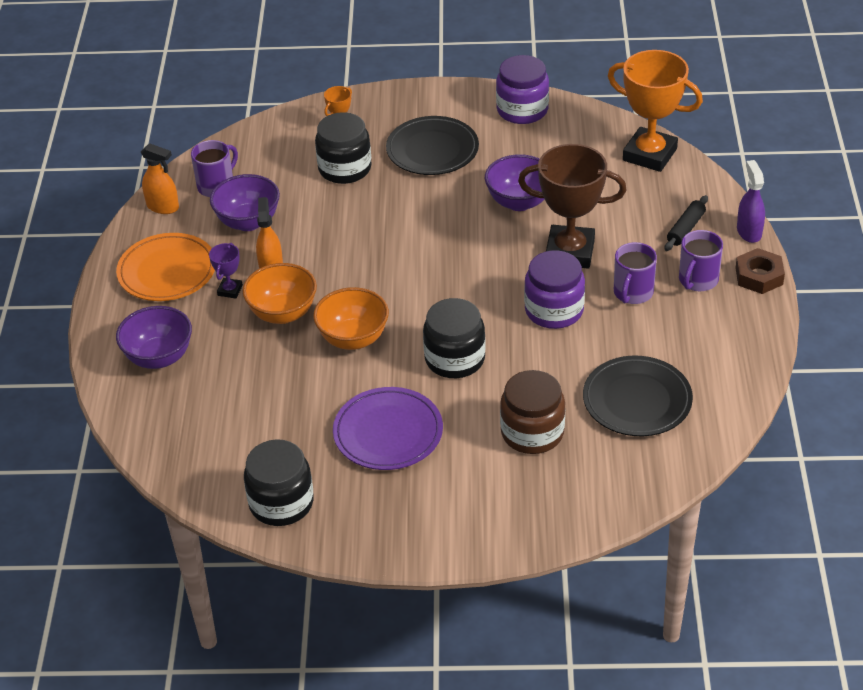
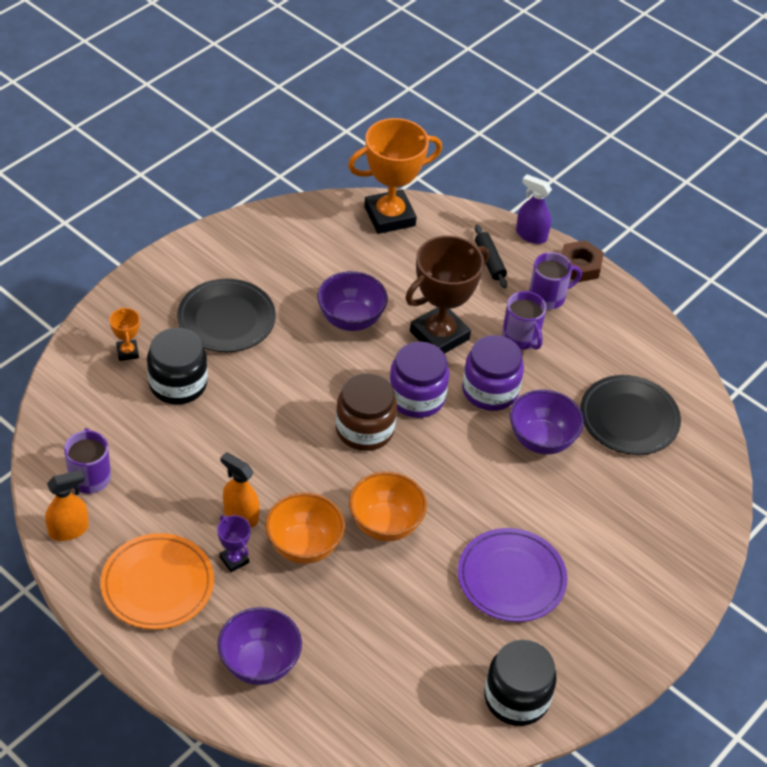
camera: 55 degrees left, 5 degrees up
purple bowl [210,174,280,231] -> purple bowl moved to [510,390,584,454]
black jar [423,298,486,378] -> none
purple jar [496,55,549,124] -> purple jar moved to [389,342,449,418]
brown jar [500,370,565,454] -> brown jar moved to [336,373,397,451]
purple mug [679,230,723,291] -> purple mug turned 90 degrees counterclockwise [529,252,582,309]

